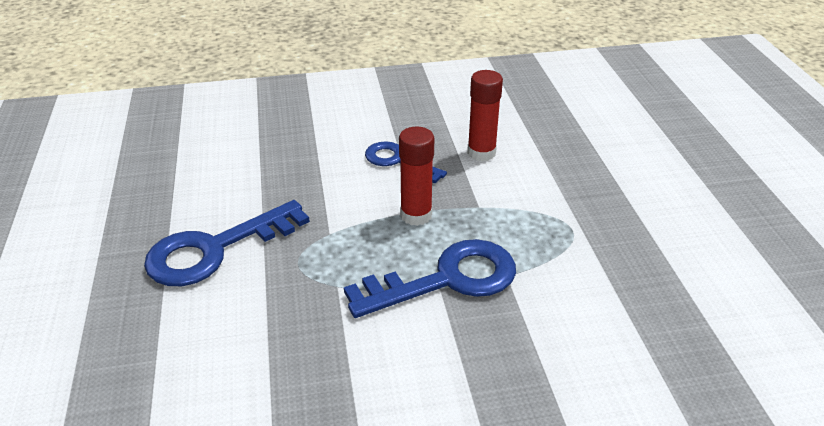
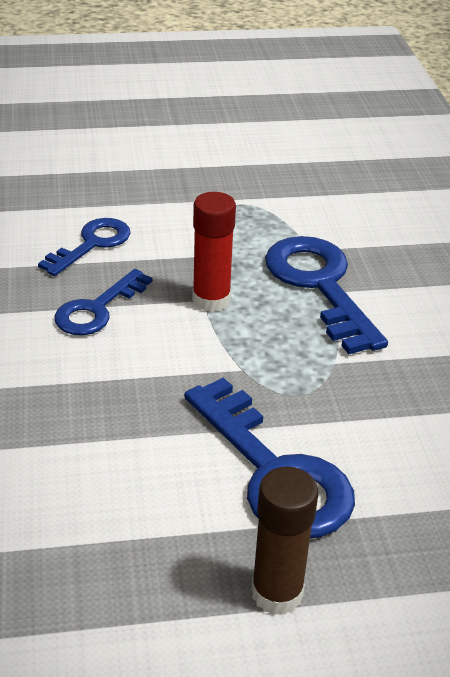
camera: 90 degrees left, 0 degrees up
red glue stick [467,70,503,162] -> blue key [38,218,131,276]
none -> brown glue stick [251,467,318,615]

